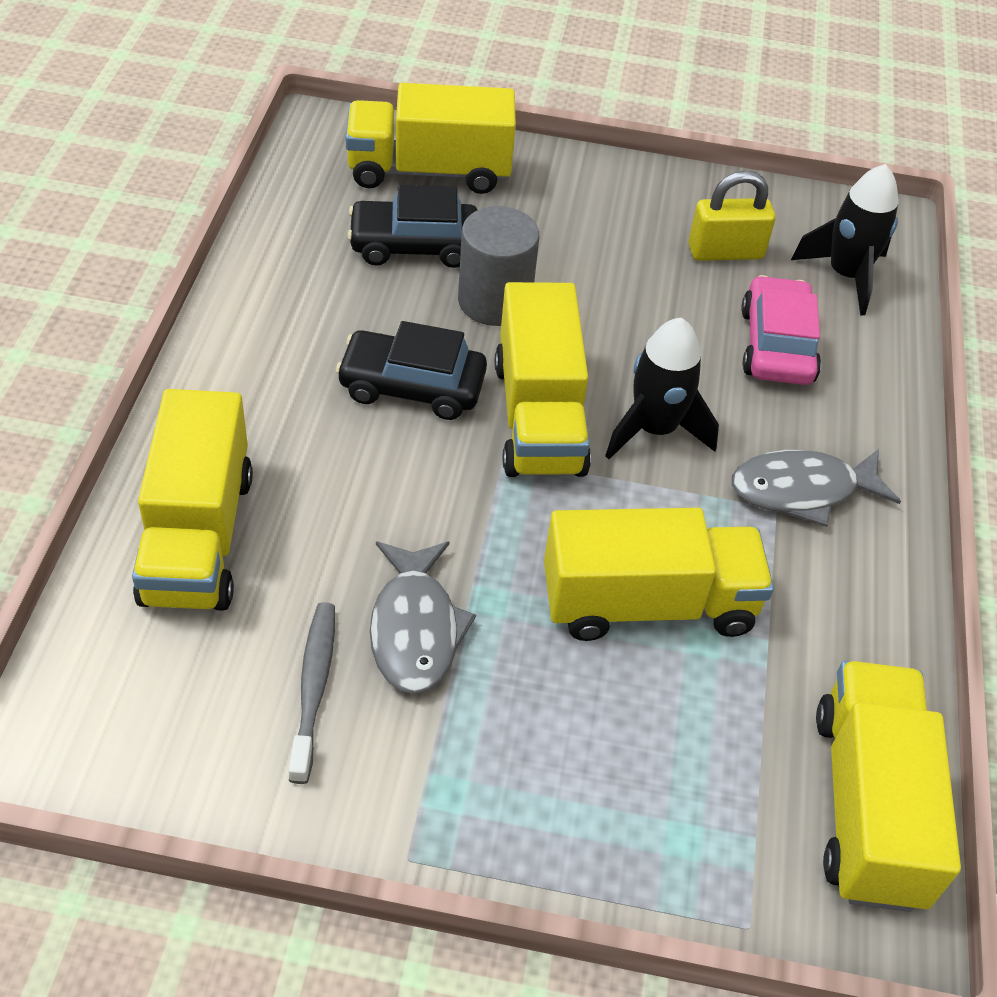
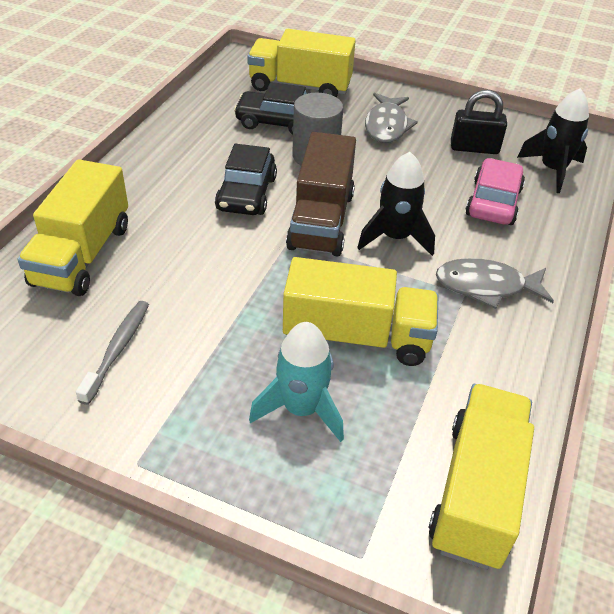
camera: 15 degrees right, 5 degrees down
black car [336,321,487,420] -> black car turned 105 degrees counterclockwise [215,144,277,215]
grey fish [370,541,476,694] -> grey fish moved to [365,93,418,143]
yellow truck [495,282,591,477] -> brown truck [286,132,356,257]
yellow padlock [688,171,776,261] -> black padlock [451,90,507,154]
none -> turquoise rocket [249,322,344,442]

